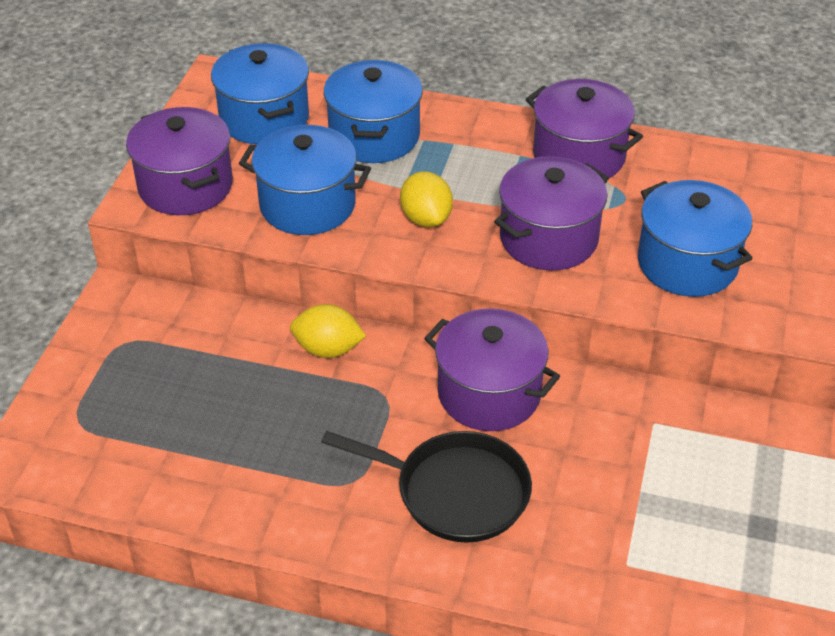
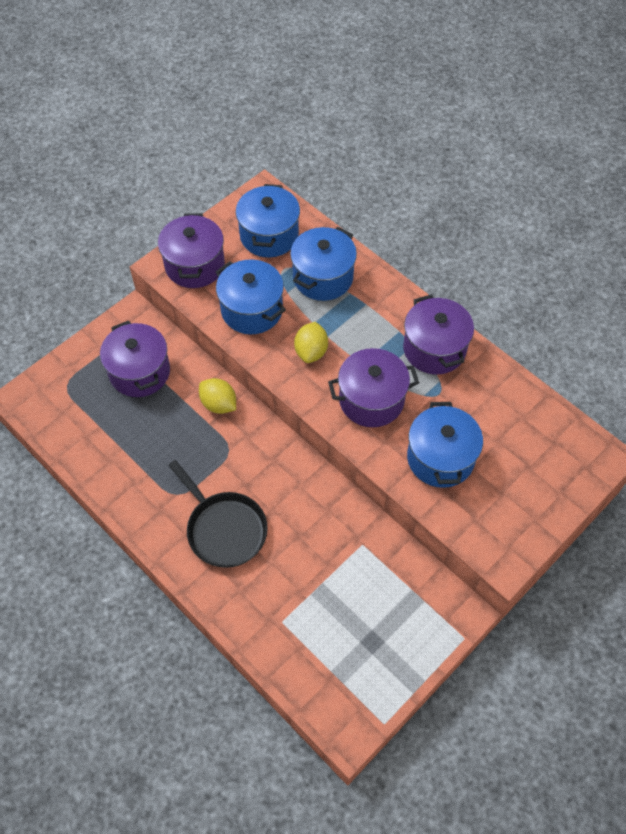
camera: 30 degrees right, 15 degrees up
purple pot [424,308,560,431] -> purple pot moved to [100,321,170,397]

